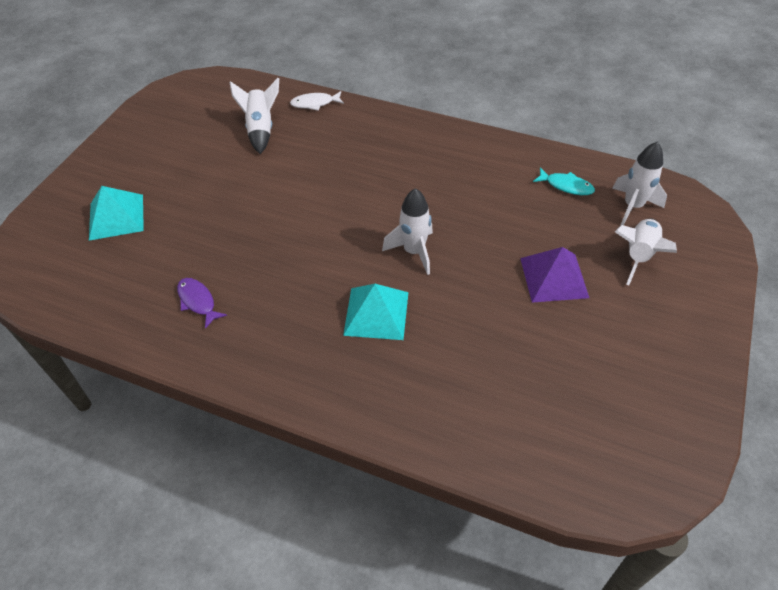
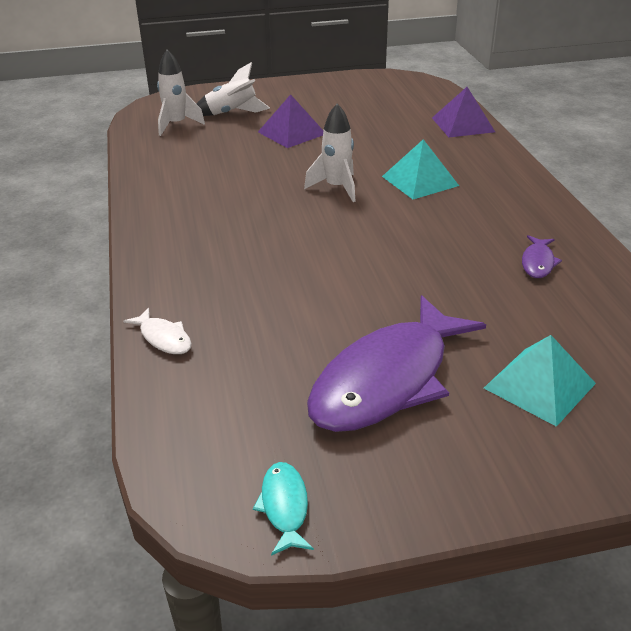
camera: 125 degrees left, 15 degrees down
white rocket [229,78,279,154] -> none
turquoise fish [533,168,595,195] -> turquoise fish moved to [253,462,314,556]
none -> purple fish [307,295,486,432]
none -> purple pyramid [432,87,495,137]

